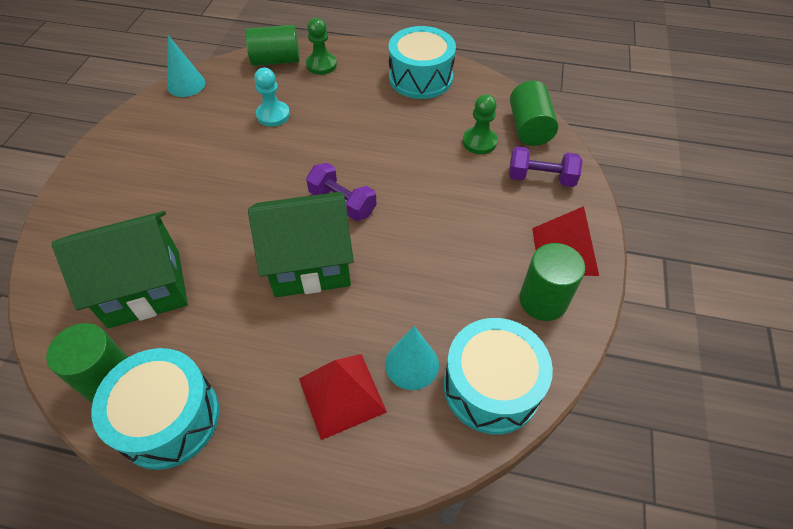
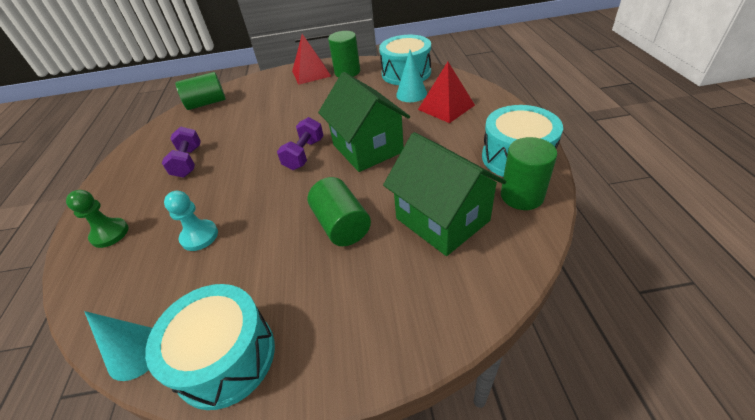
camera: 105 degrees left, 10 degrees down
green cylinder [245,25,300,66] -> green cylinder moved to [308,177,371,246]
turquoise drum [389,26,456,99] -> turquoise drum moved to [145,284,275,410]
green pawn [463,94,498,154] -> none
purple dumbbell [509,146,583,187] -> purple dumbbell moved to [162,126,201,177]

